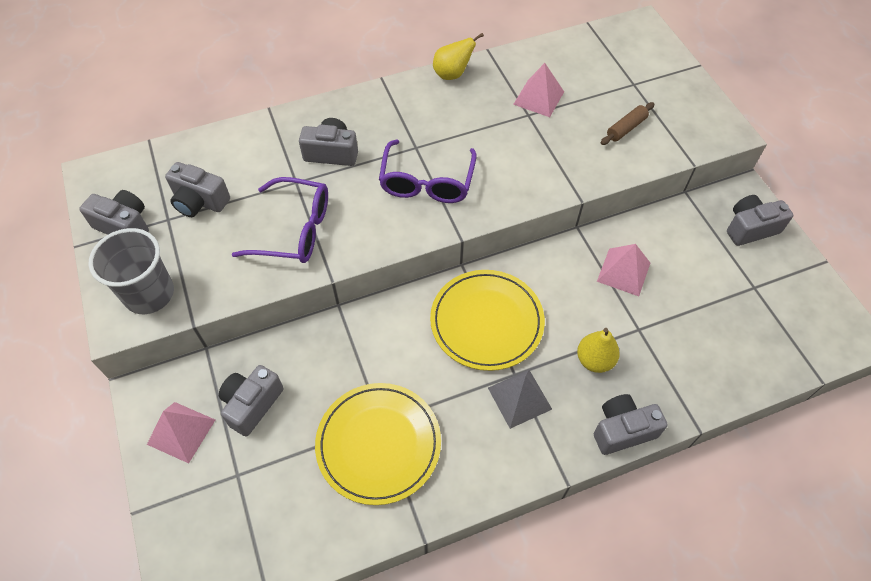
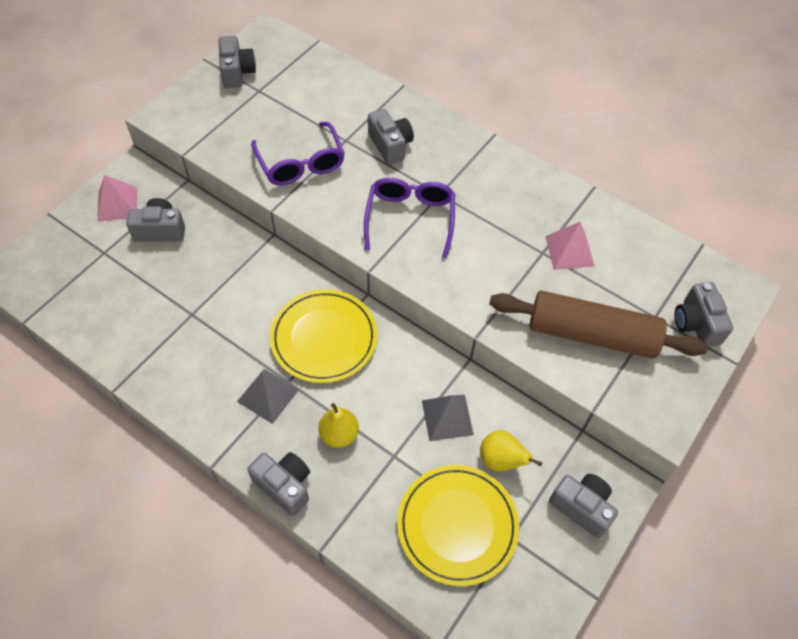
camera: 55 degrees right, 0 degrees up
grey cup [89,228,174,314] -> none
grey camera [165,162,230,217] -> grey camera moved to [674,282,733,347]
yellow plate [315,383,441,505] -> yellow plate moved to [397,465,519,586]
purple glasses [379,139,477,203] -> purple glasses turned 120 degrees clockwise [364,178,455,258]
yellow pear [433,33,484,80] -> yellow pear moved to [480,430,542,471]
pink pyramid [597,244,650,296] -> grey pyramid [422,395,474,441]
brown rolling pin [601,102,654,145] -> brown rolling pin [489,291,708,359], size x2.44

